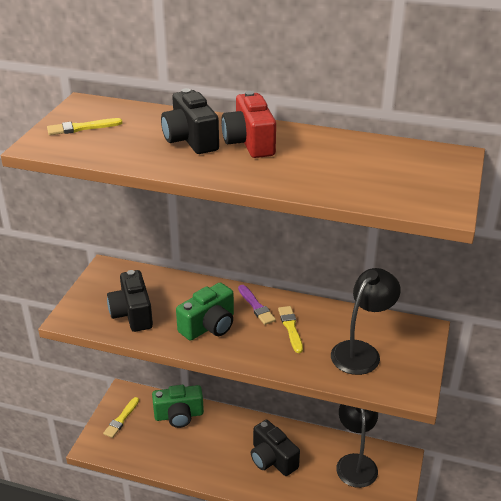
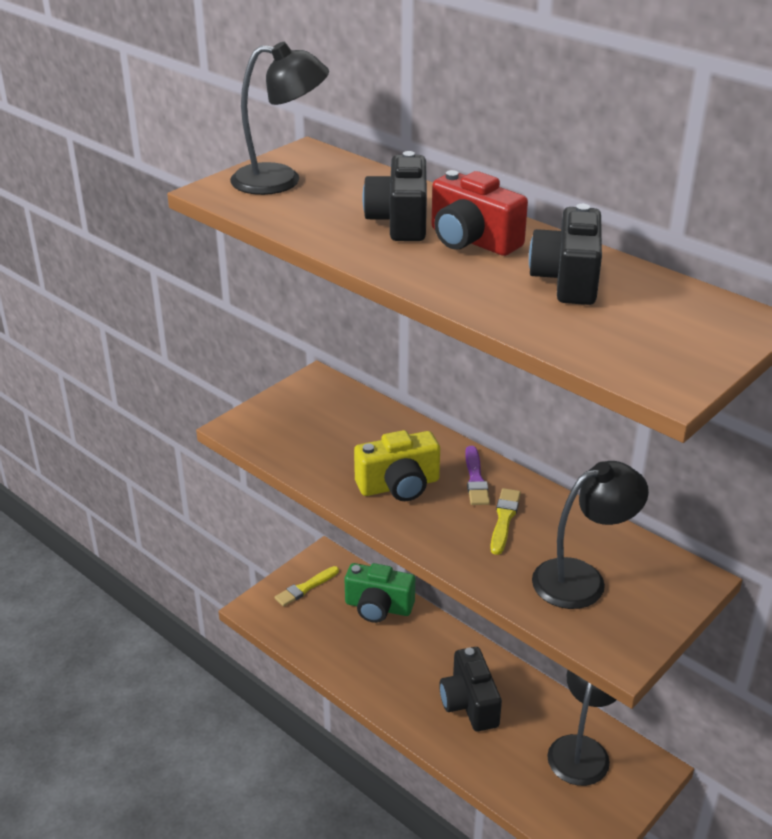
camera: 25 degrees right, 0 degrees up
yellow brush [47,118,122,135] -> black lamp [230,42,329,195]
black camera [107,270,153,332] -> black camera moved to [529,204,602,305]
green camera [176,282,234,341] -> yellow camera [354,430,440,501]
red camera [221,91,276,158] -> red camera turned 60 degrees counterclockwise [431,170,528,256]

